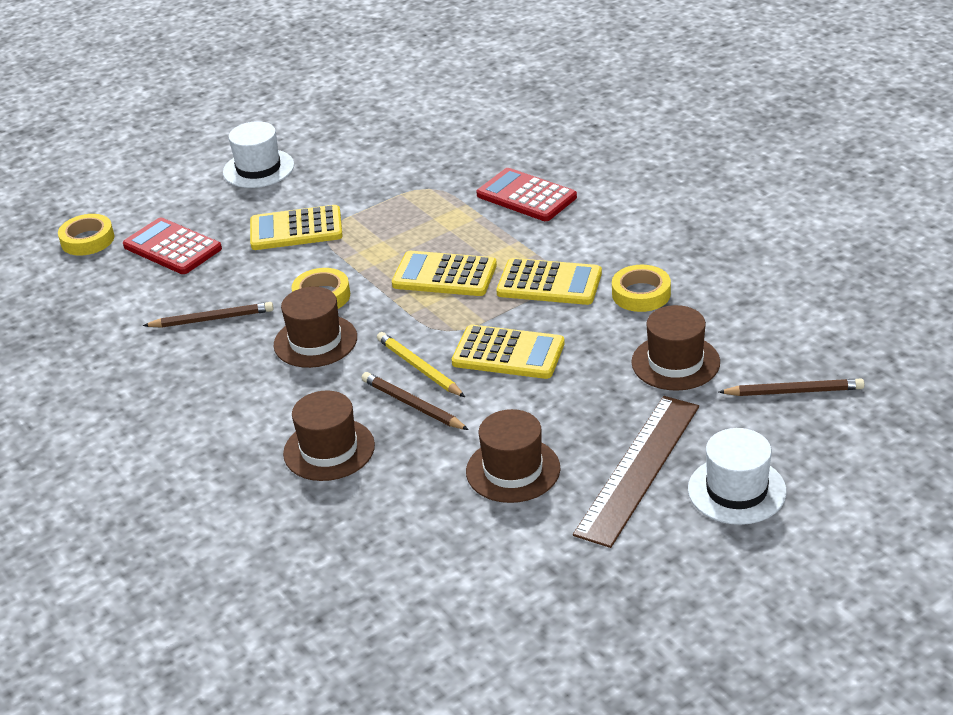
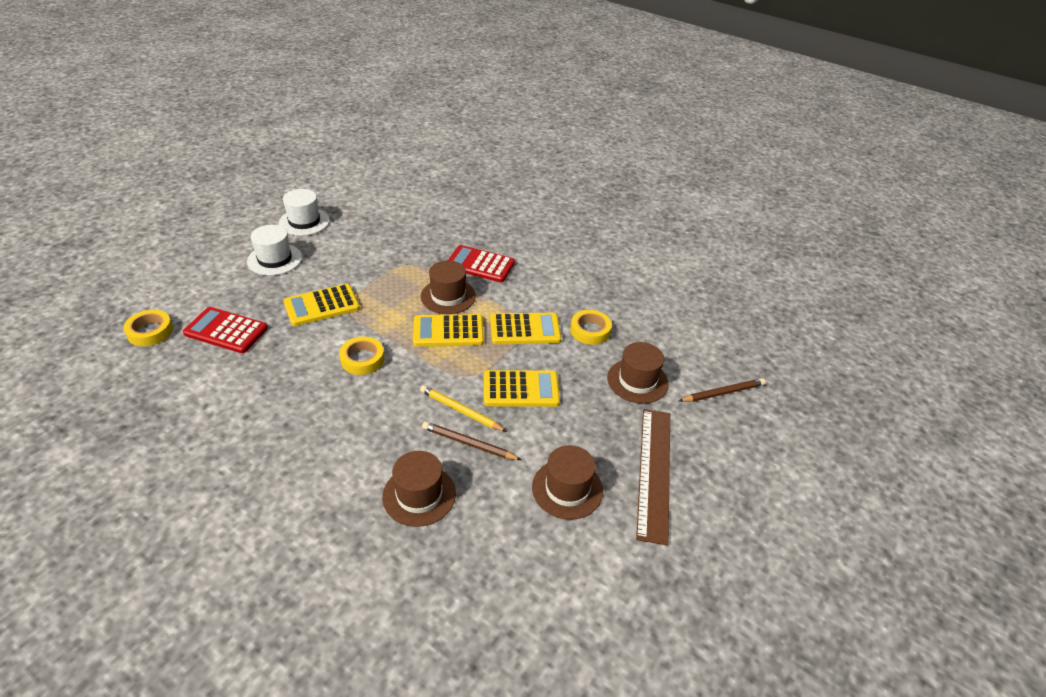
camera: 25 degrees left, 5 degrees up
brown pencil [143,302,274,328] -> none
brown hat [274,287,357,368] -> brown hat moved to [421,260,476,314]
white hat [688,428,787,525] -> white hat moved to [279,189,330,236]

